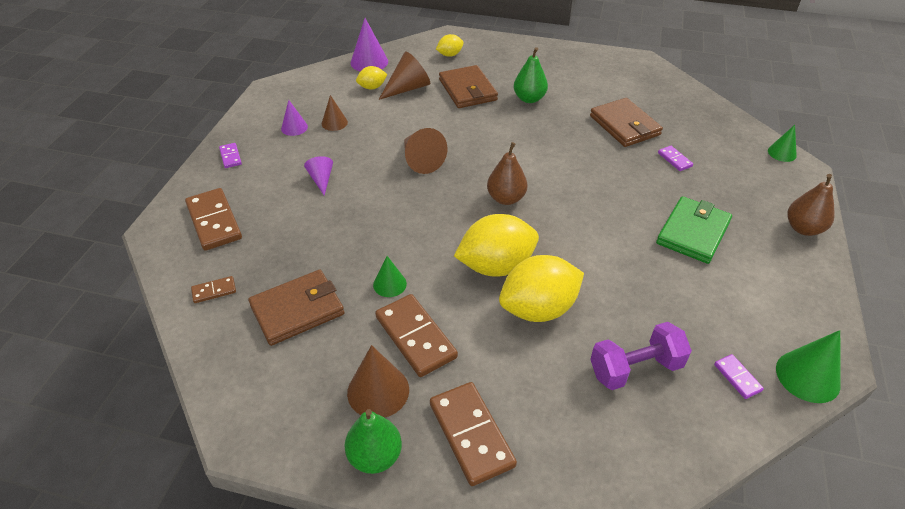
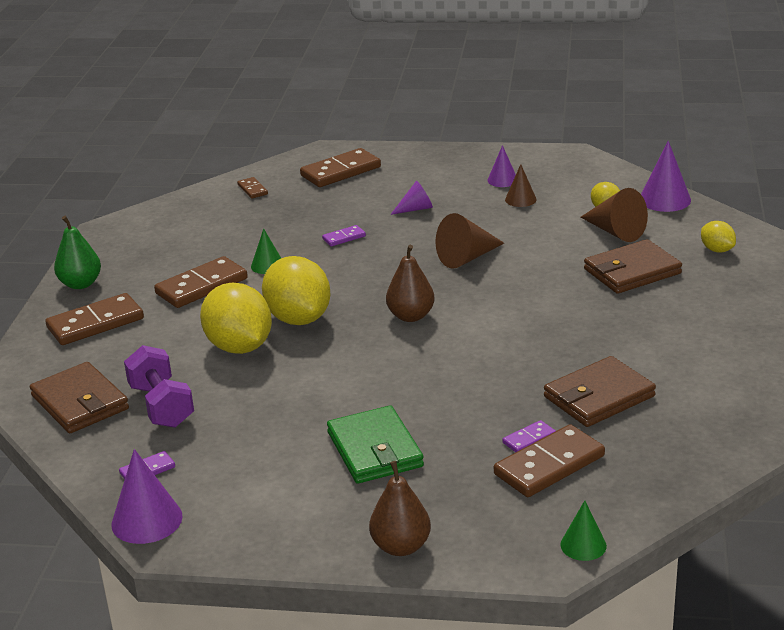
camera: 85 degrees right, 15 degrees down
purple domino [219,143,242,168] -> purple domino moved to [322,225,366,246]
brown wallet [248,270,344,346] -> brown wallet moved to [30,362,129,433]
brown cone [347,345,409,418] -> none
green pear [514,47,548,103] -> none
green wallet [656,196,732,264] -> green wallet turned 45 degrees clockwise [327,406,424,484]
green cone [776,330,841,403] -> purple cone [111,449,183,544]
none -> brown domino [494,424,605,497]

